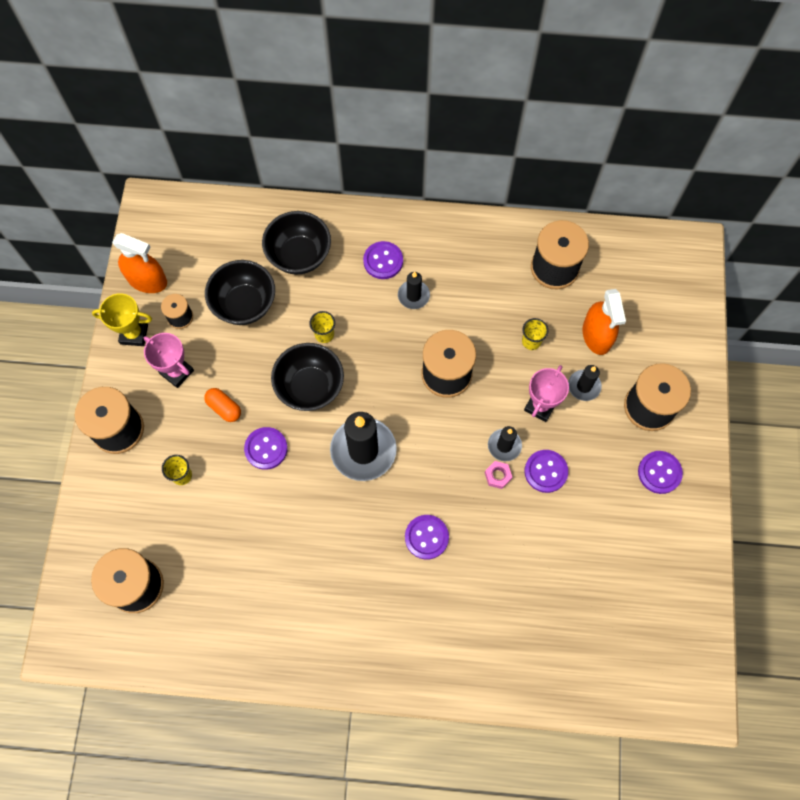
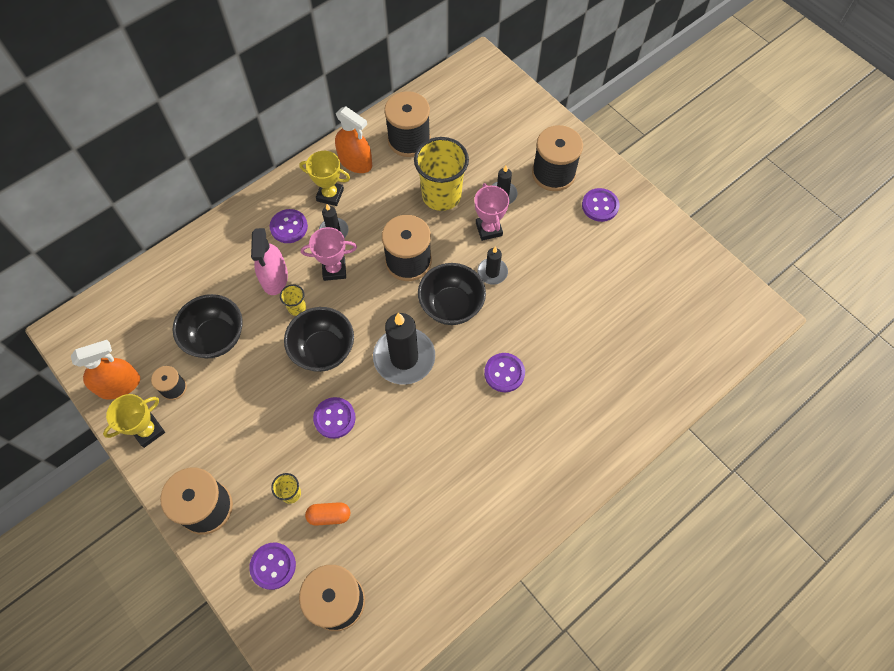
camera: 45 degrees left, 5 degrees down
pink trophy [144,333,194,388] -> pink trophy moved to [301,227,357,281]
orange capsule [204,388,241,422] -> orange capsule moved to [305,502,350,526]
black bowl [262,211,331,275] -> black bowl moved to [418,263,486,325]
pink nut [485,461,512,489] -> none
yellow cup [522,318,548,350] -> yellow cup [414,137,469,211], size x2.29
purple button [525,450,568,493] -> purple button moved to [249,542,296,590]
orange spray bottle [583,289,626,355] -> orange spray bottle moved to [335,106,372,173]
none -> pink spray bottle [251,228,288,295]
none -> yellow trophy [299,151,350,206]

